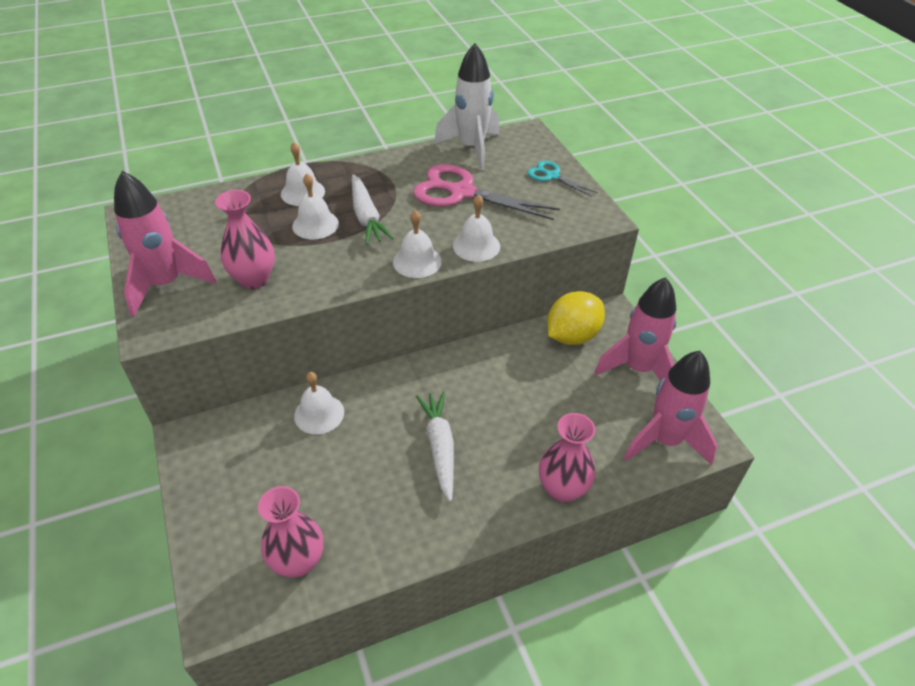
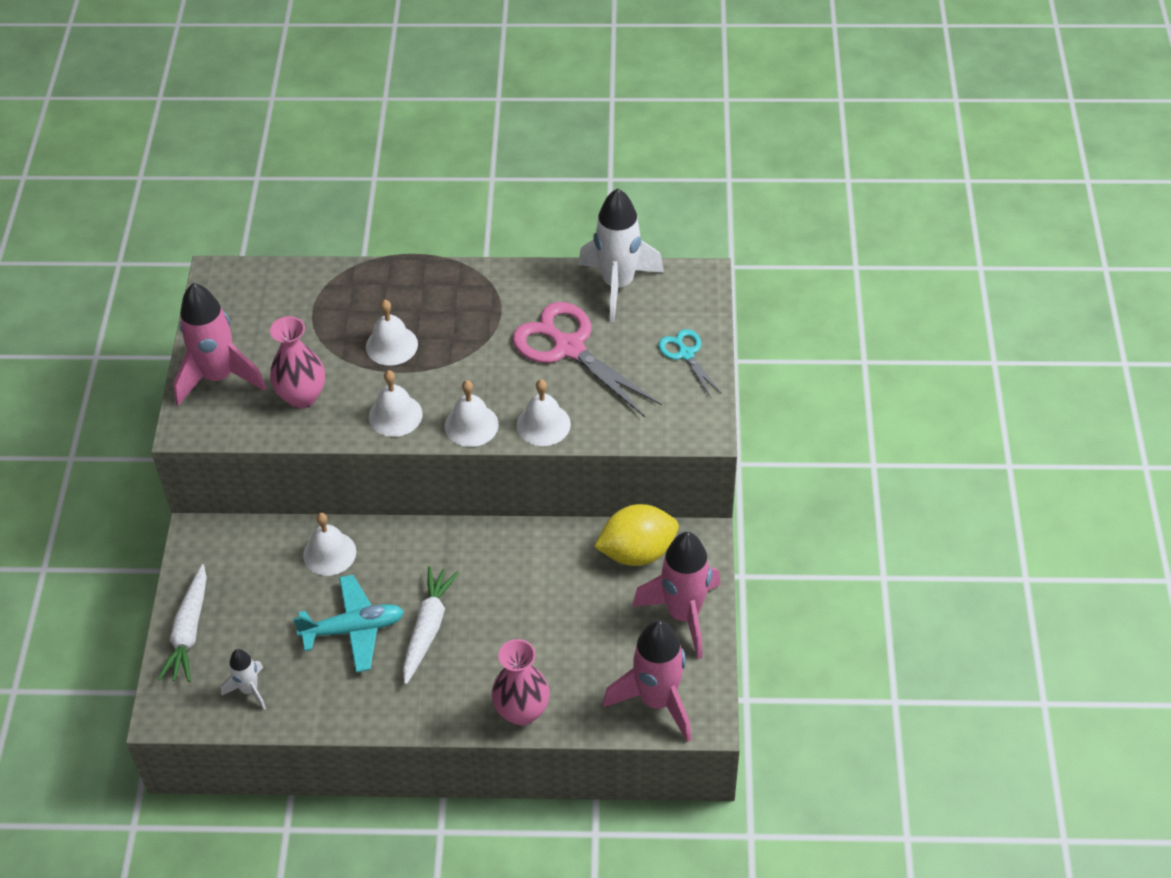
camera: 25 degrees right, 5 degrees up
pink vase [258,486,323,577] -> white rocket [221,649,266,710]
white bell [281,142,325,206] -> white bell moved to [369,370,423,437]
white carrot [352,175,394,245] -> white carrot moved to [158,564,207,682]
none -> turquoise plane [293,575,404,673]

